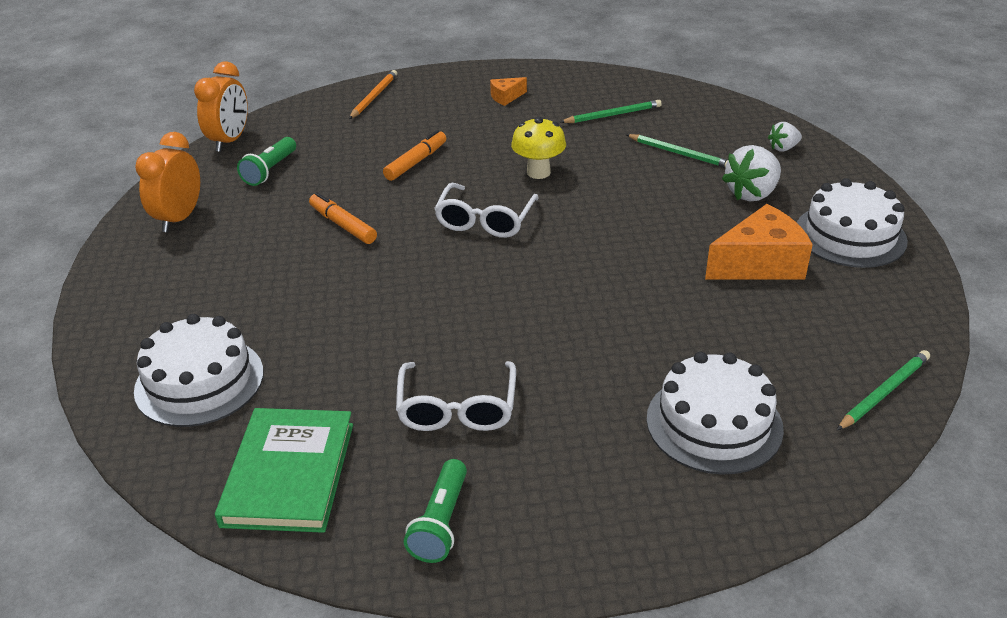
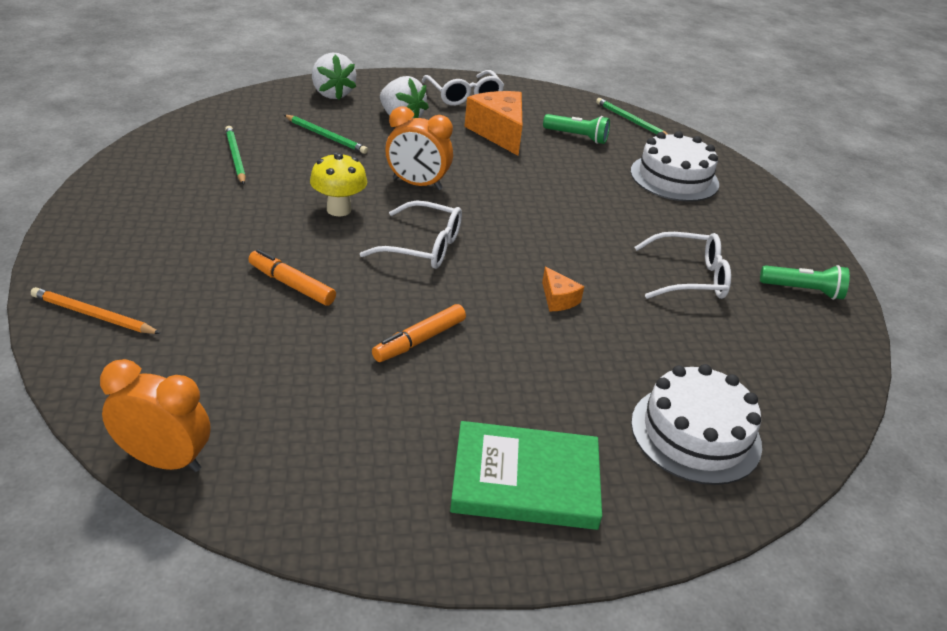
camera: 95 degrees left, 0 degrees up
orange clock [135,132,200,232] -> orange clock moved to [385,106,453,190]
green book [215,408,353,533] -> green book moved to [450,421,602,530]
green flashlight [237,137,296,186] -> green flashlight moved to [543,114,610,144]
orange cheese [490,77,527,106] -> orange cheese moved to [542,266,584,311]
green pencil [626,134,728,168] -> green pencil turned 90 degrees clockwise [284,115,368,154]
white strawberry [768,122,802,151] -> white strawberry [312,53,356,100], size x1.76
white cake [797,178,908,268] -> white glasses [422,70,504,106]

